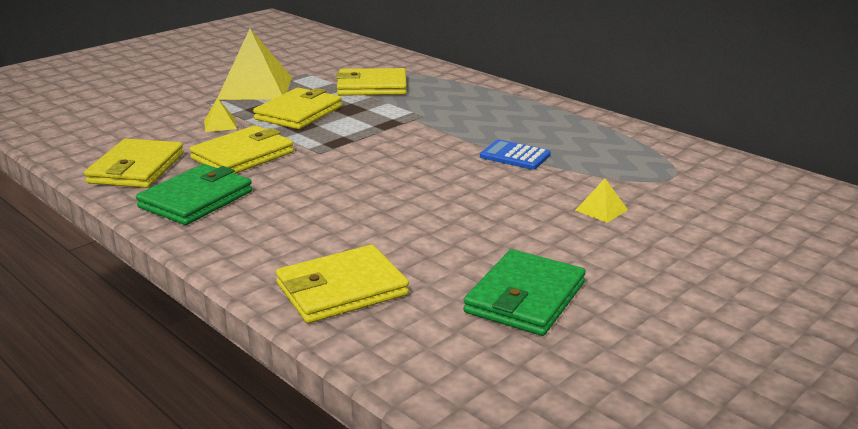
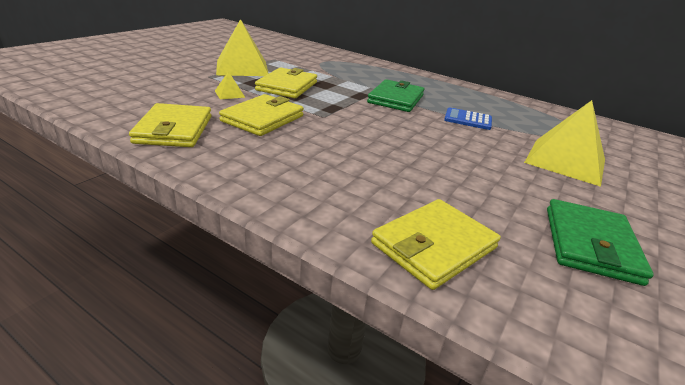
camera: 15 degrees left, 5 degrees up
green wallet [136,164,252,225] -> green wallet moved to [367,79,425,112]
yellow wallet [336,68,407,96] -> none
yellow pyramid [575,178,628,223] -> yellow pyramid [524,100,605,187], size x2.36

